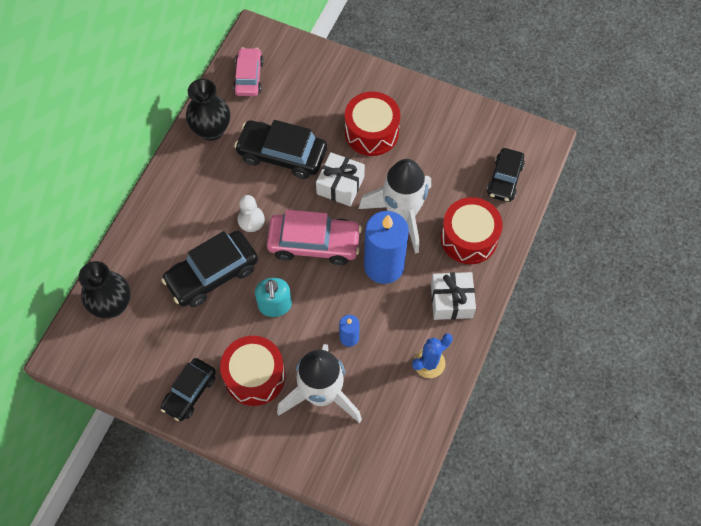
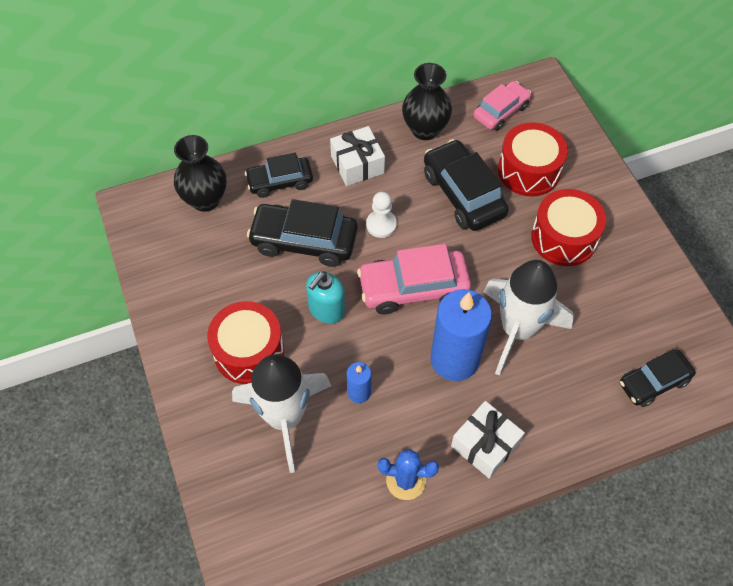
camera: 45 degrees right, 5 degrees down
black car [161,358,216,421] -> black car moved to [245,153,313,198]
pink car [267,210,362,265] -> pink car turned 120 degrees clockwise [357,244,471,315]
white gift [316,152,365,206] -> white gift moved to [330,126,385,186]
red drum [441,197,503,264] -> red drum moved to [498,122,568,197]

